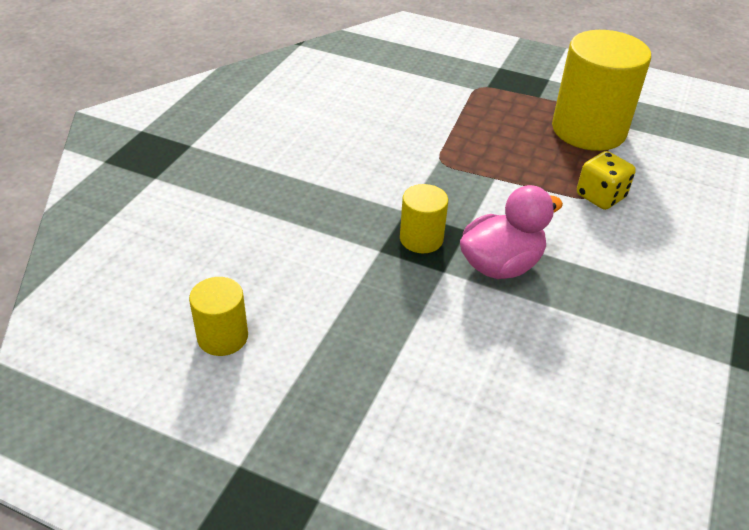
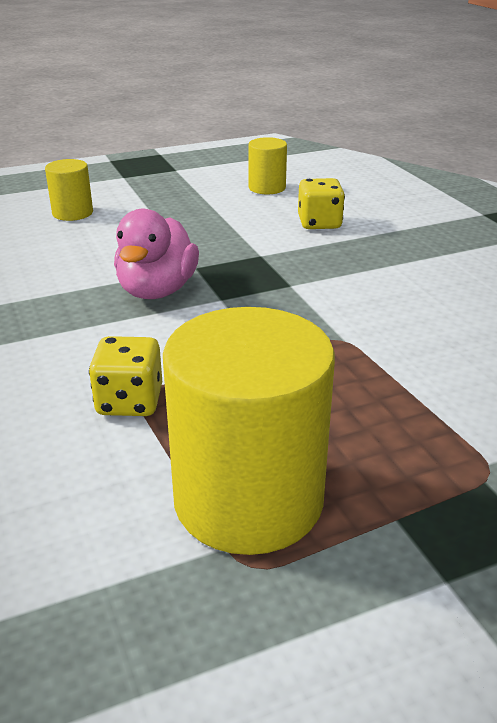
camera: 135 degrees right, 10 degrees down
yellow cylinder [400,184,448,253] -> yellow cylinder moved to [45,159,93,221]
none -> yellow dice [298,178,345,229]

